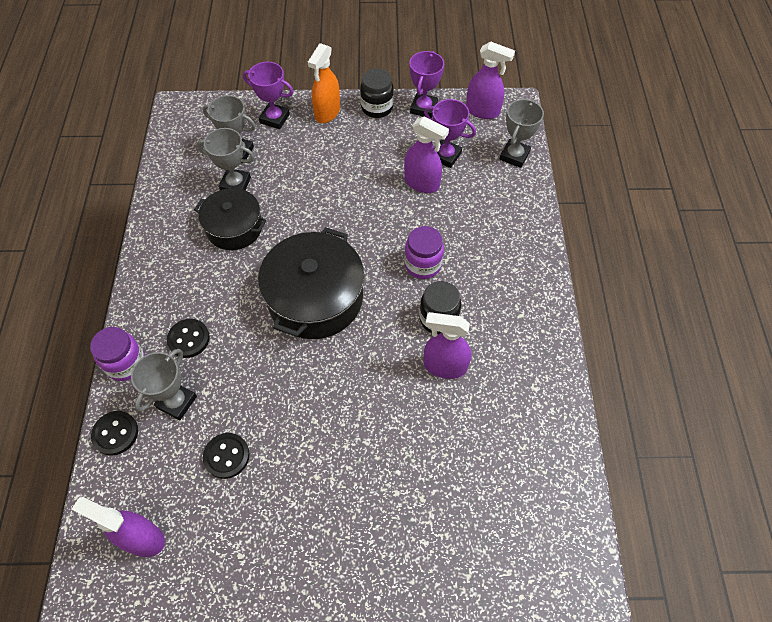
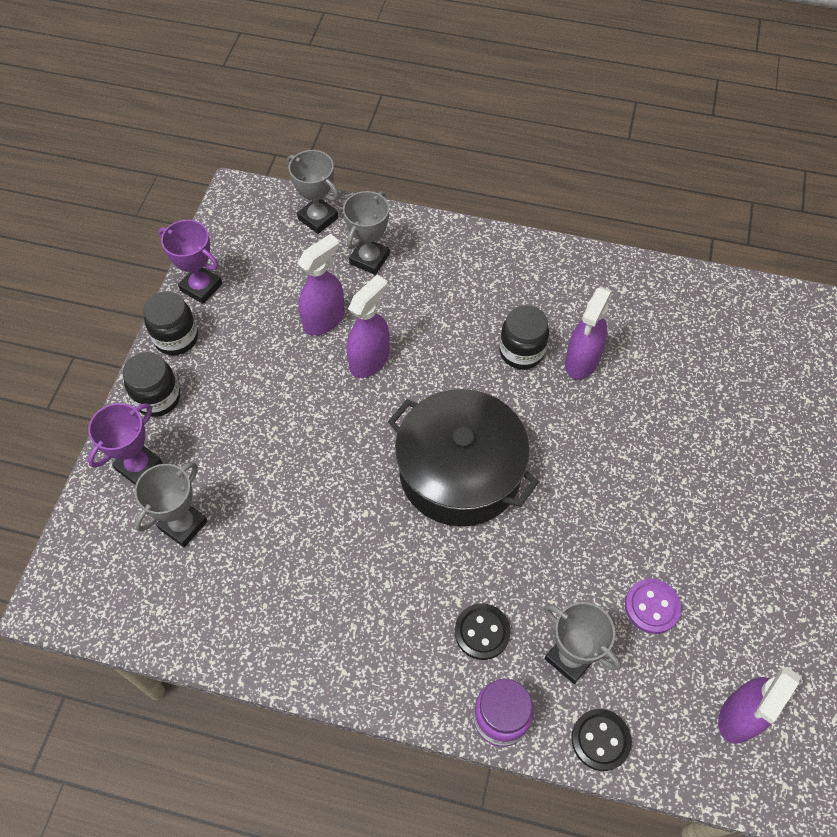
camera: 75 degrees left, 0 degrees up
black pot [194,188,267,250] -> none
grey trophy [197,128,254,190] -> grey trophy moved to [343,191,390,275]
black button [203,433,250,479] -> purple button [625,579,682,634]
orange spray bottle [308,43,340,123] -> black jar [123,352,180,417]
purple jar [404,226,444,279] -> none
purple trophy [424,99,476,168] -> none
purple spray bottle [466,41,515,119] -> purple spray bottle moved to [346,275,390,378]

